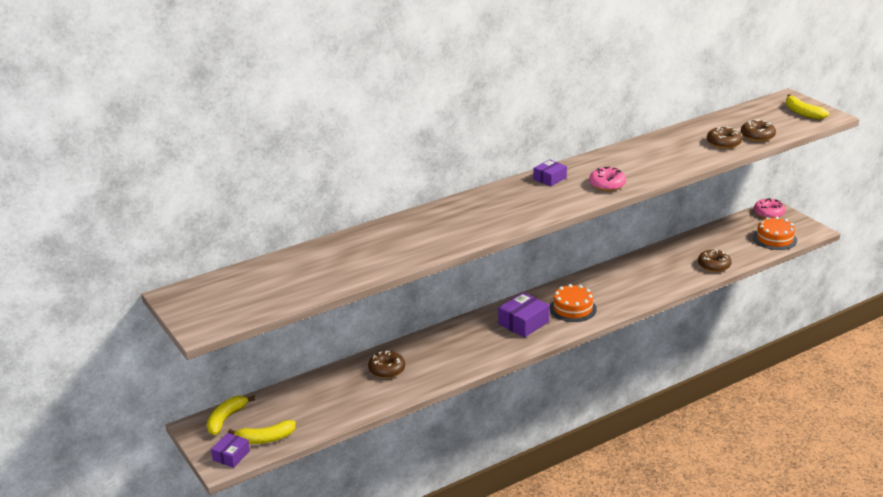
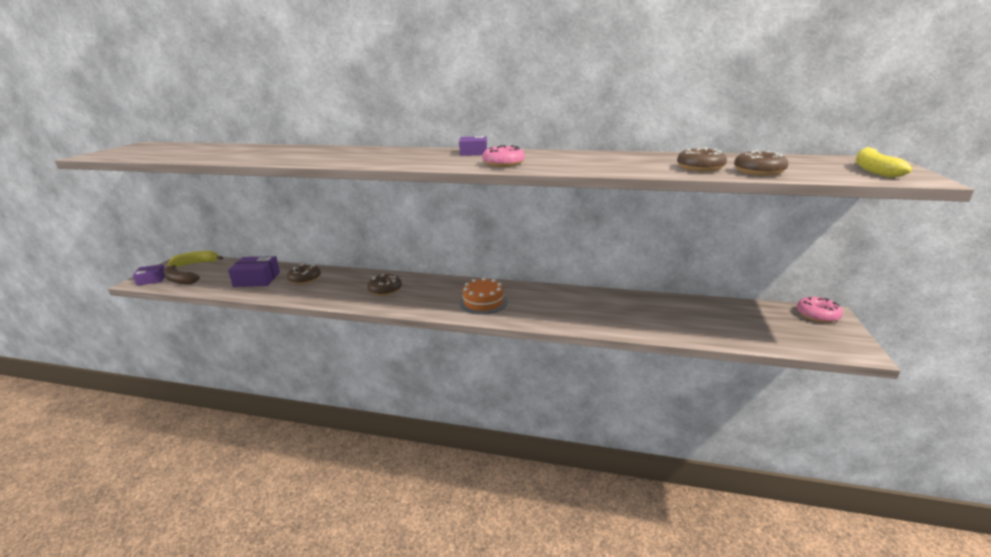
camera: 45 degrees right, 5 degrees down
yellow banana [228,420,296,444] -> brown banana [163,265,200,284]
purple box [498,292,550,338] -> purple box moved to [228,256,280,287]
brown donut [698,249,732,272] -> brown donut moved to [367,274,402,296]
orange cake [753,217,797,250] -> none

